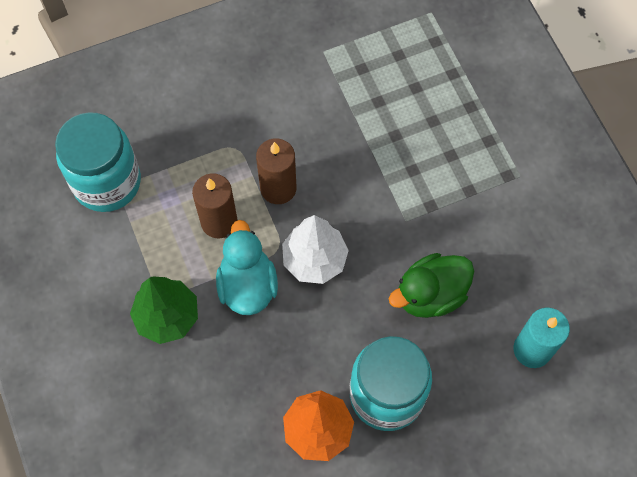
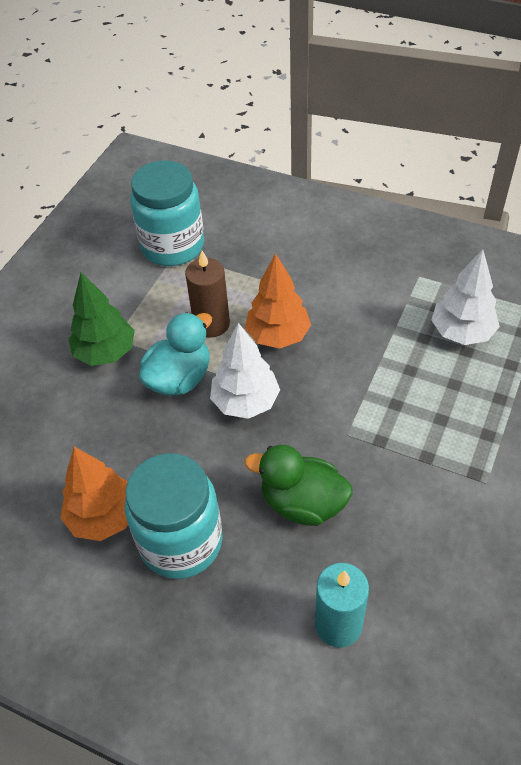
camera: 50 degrees right, 15 degrees down
brown candle [256,138,296,204] -> orange tree [245,253,311,349]
none -> white tree [431,249,500,345]

